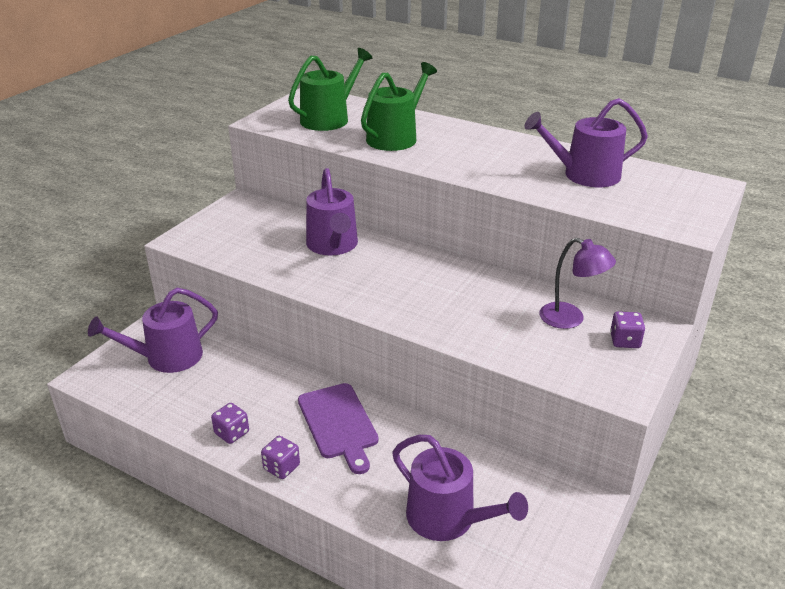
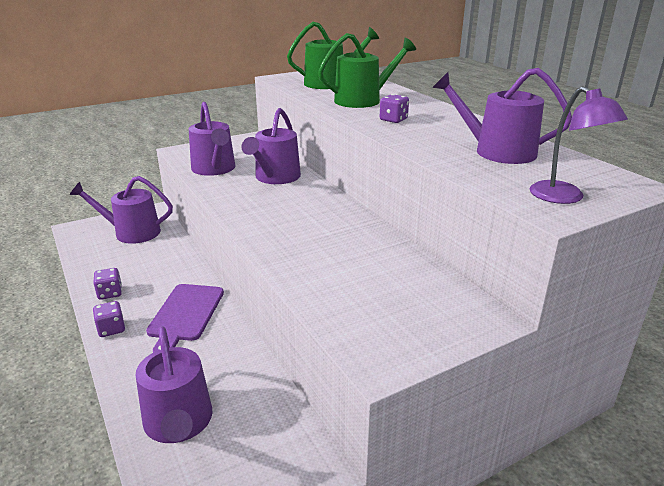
camera: 30 degrees right, 5 degrees down
purple lamp [539,238,616,329] -> purple lamp moved to [529,86,628,204]
purple dice [610,311,645,348] -> purple dice moved to [380,94,409,123]
none -> purple watering can [189,102,235,176]

